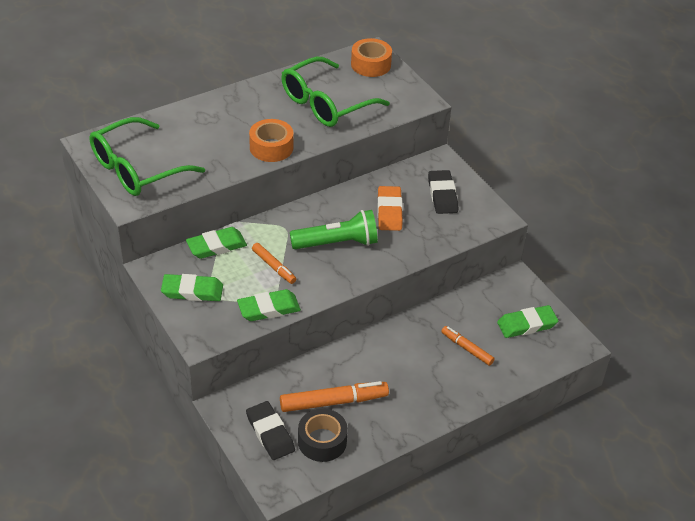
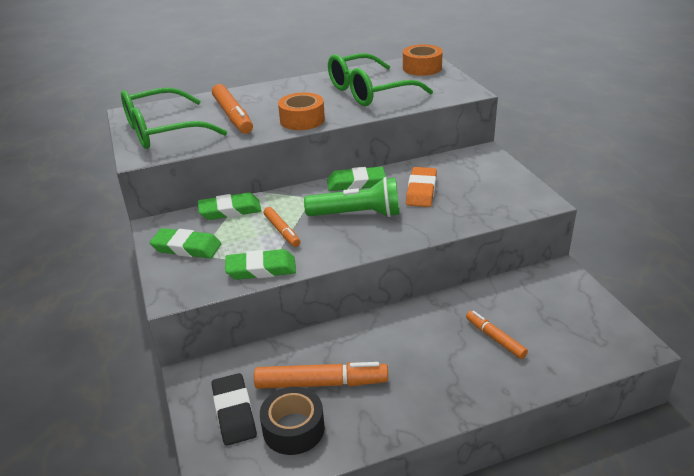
camera: 15 degrees right, 10 degrees down
black eraser [428,170,458,214] -> none
green eraser [497,305,558,338] -> green eraser moved to [327,167,386,191]
none -> orange marker [212,84,253,134]

